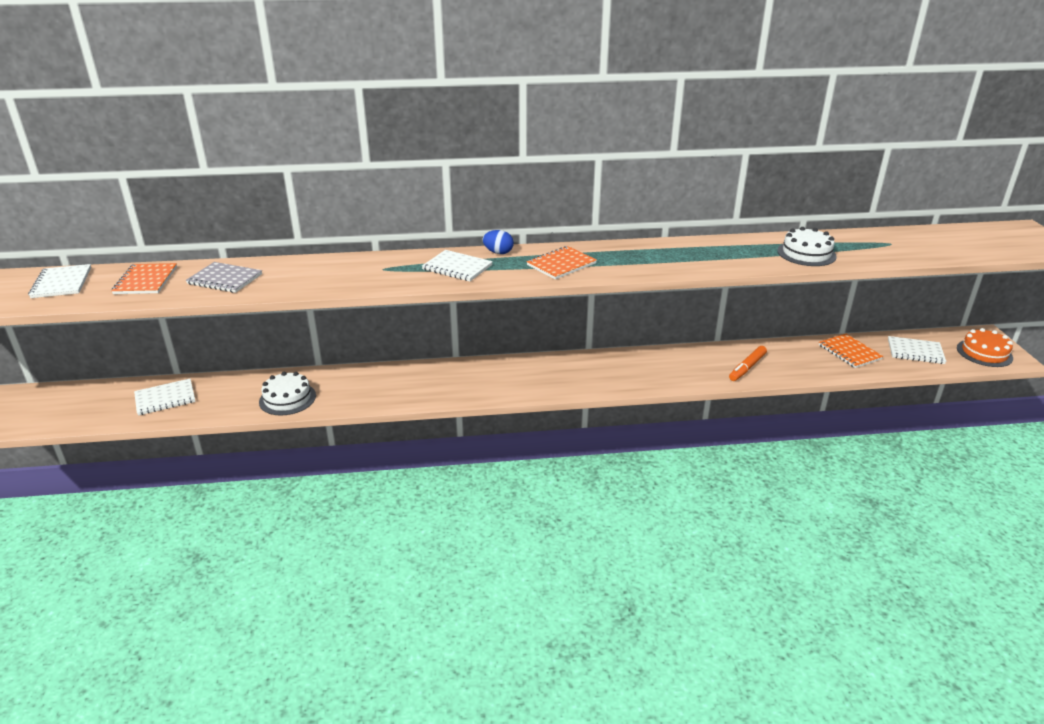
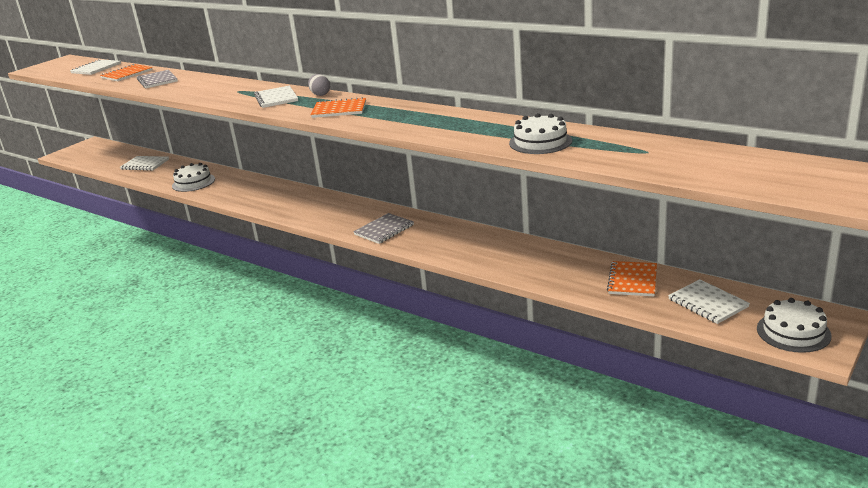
camera: 45 degrees right, 5 degrees down
blue egg [483,230,514,254] -> grey egg [308,74,330,96]
orange marker [729,346,767,381] -> none
orange cake [957,328,1013,367] -> white cake [757,298,832,353]
none -> grey notebook [353,213,414,244]

